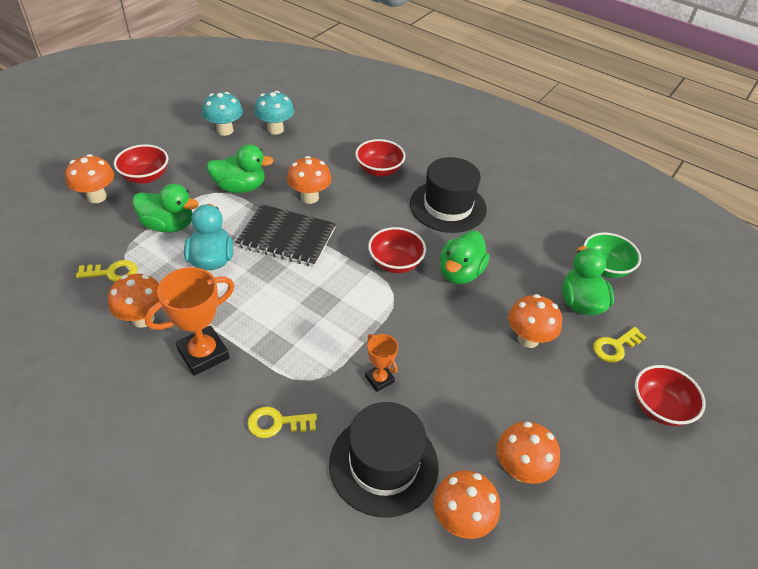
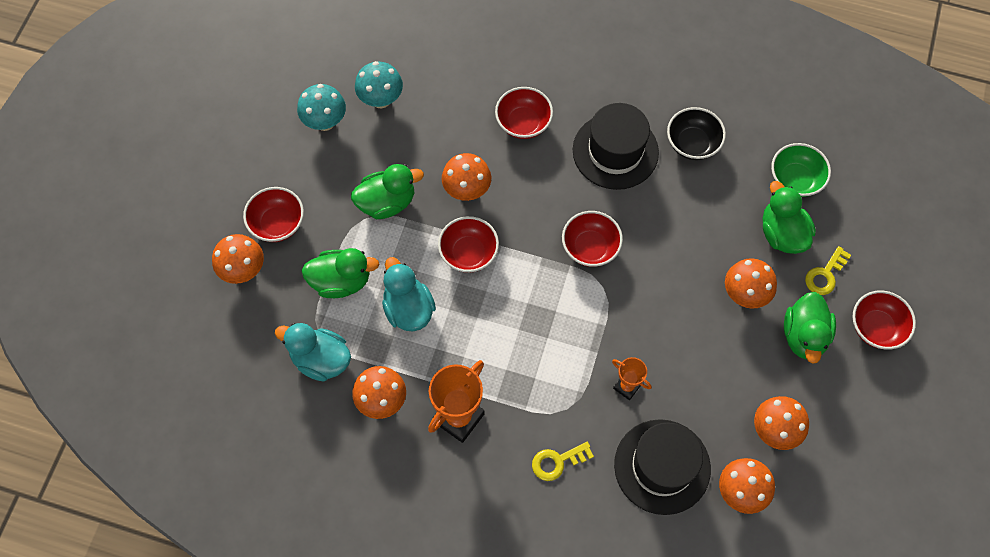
camera: 15 degrees left, 20 degrees up
yellow key [76,260,137,282] -> turquoise duck [275,323,351,382]
black notebook [235,204,336,267] -> red bowl [438,216,499,273]
green duck [440,231,490,284] -> green duck moved to [784,292,836,364]
none -> black bowl [667,107,726,160]

